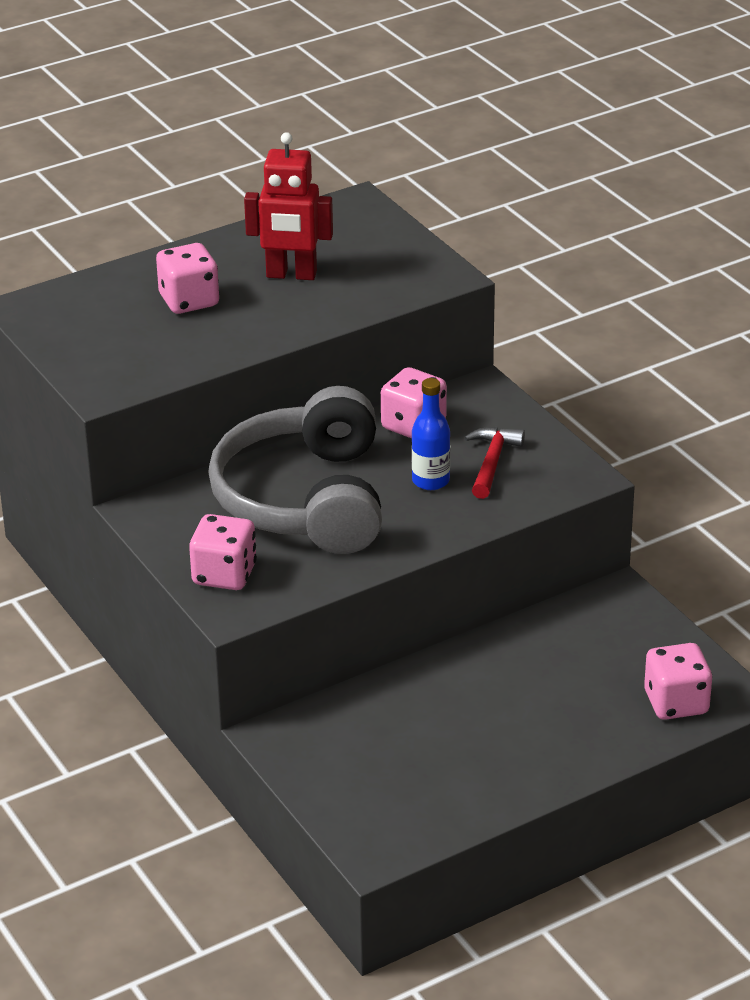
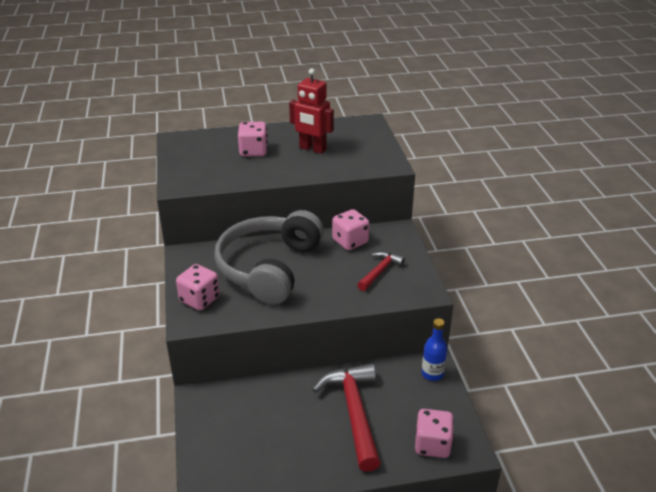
camera: 20 degrees right, 0 degrees up
blue bottle [412,378,450,490] -> blue bottle moved to [422,318,447,381]
none -> red hammer [312,363,381,472]

